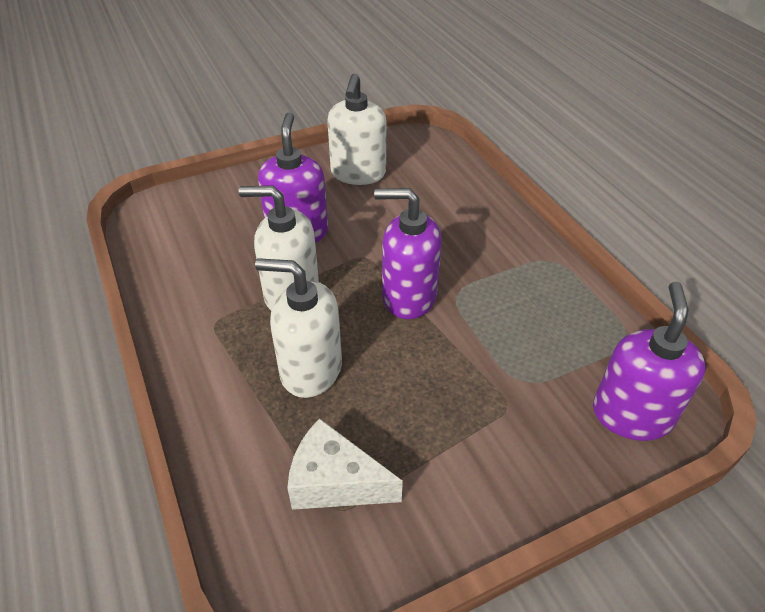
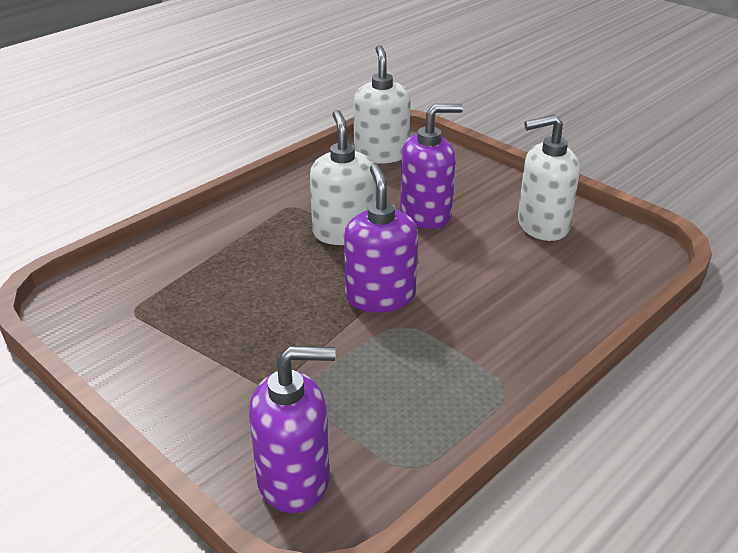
camera: 70 degrees right, 10 degrees down
white soap dispenser [255,258,342,398] -> white soap dispenser moved to [354,45,411,164]
white cheese [287,418,403,510] -> none

